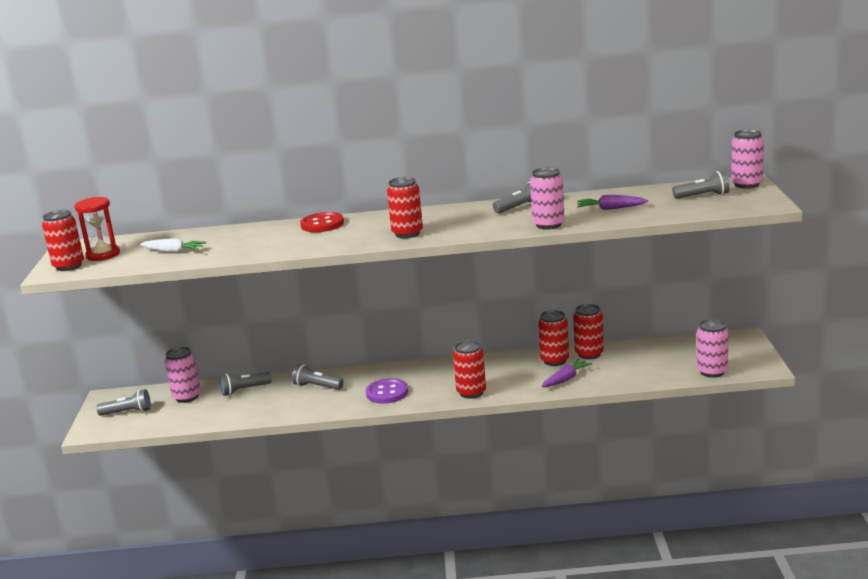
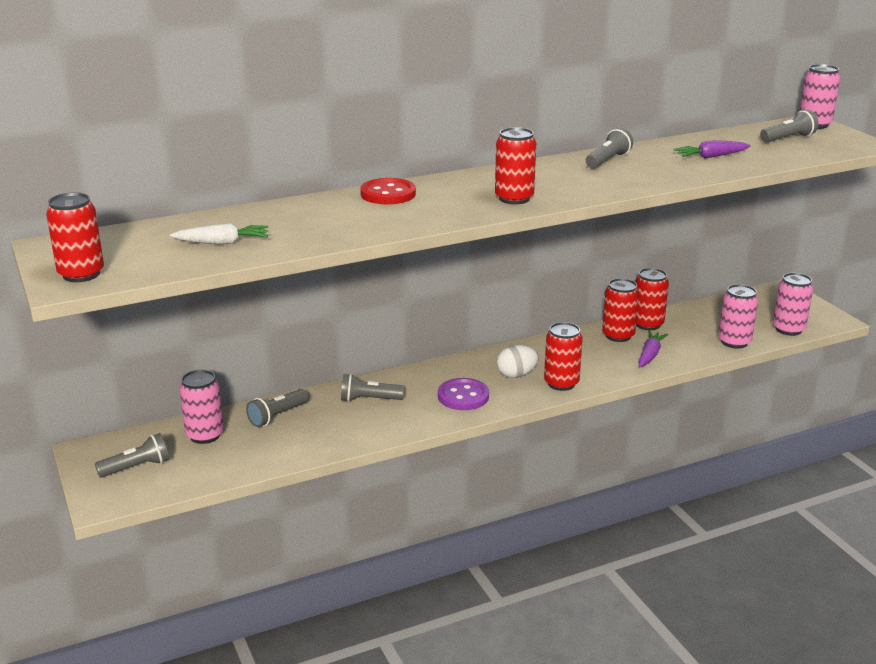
camera: 25 degrees left, 5 degrees up
red hourglass [74,197,120,261] -> none
pink can [530,167,565,230] -> pink can moved to [718,284,758,349]
none -> white egg [497,345,539,378]

